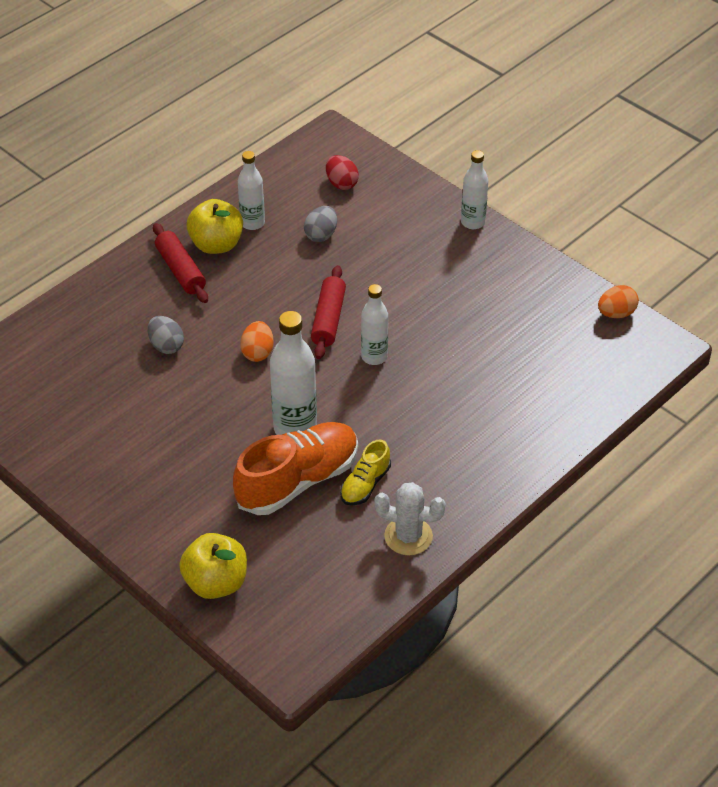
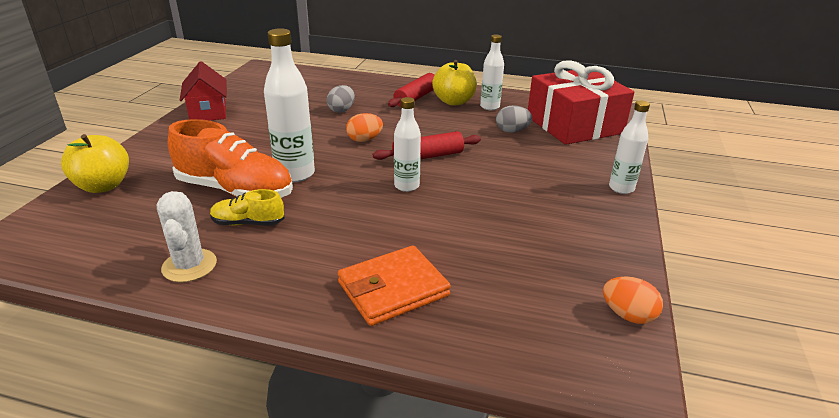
camera: 60 degrees right, 15 degrees down
red egg [326,155,359,190] -> red gift [528,60,634,145]
none -> red house [180,61,227,121]
none -> orange wallet [338,245,451,326]

